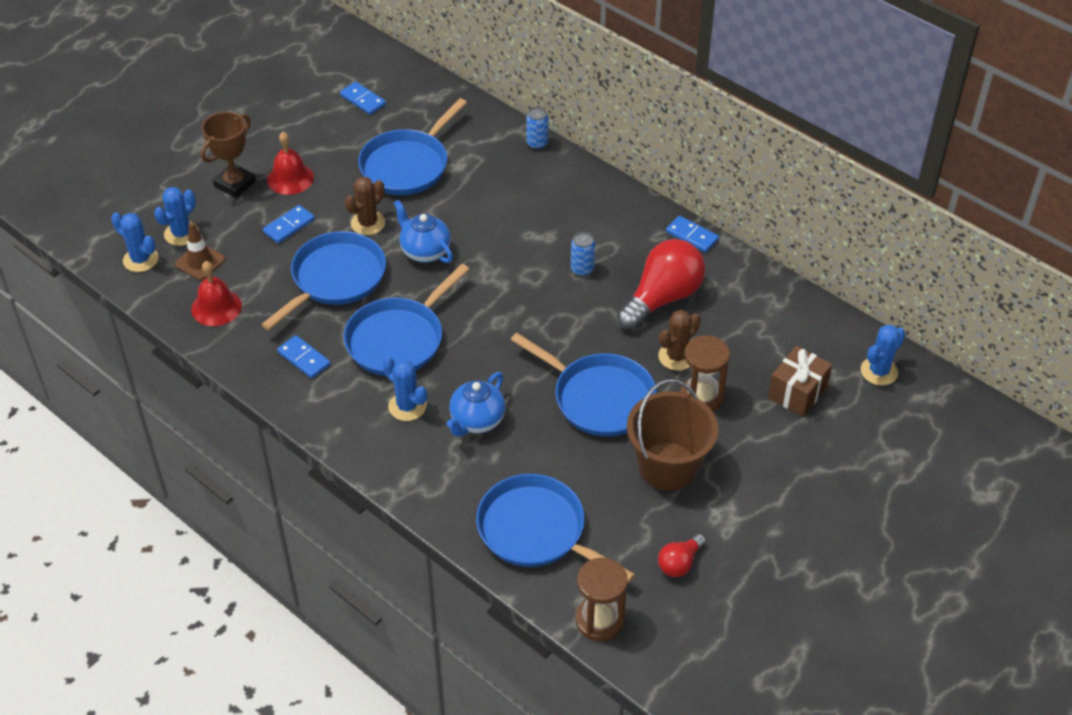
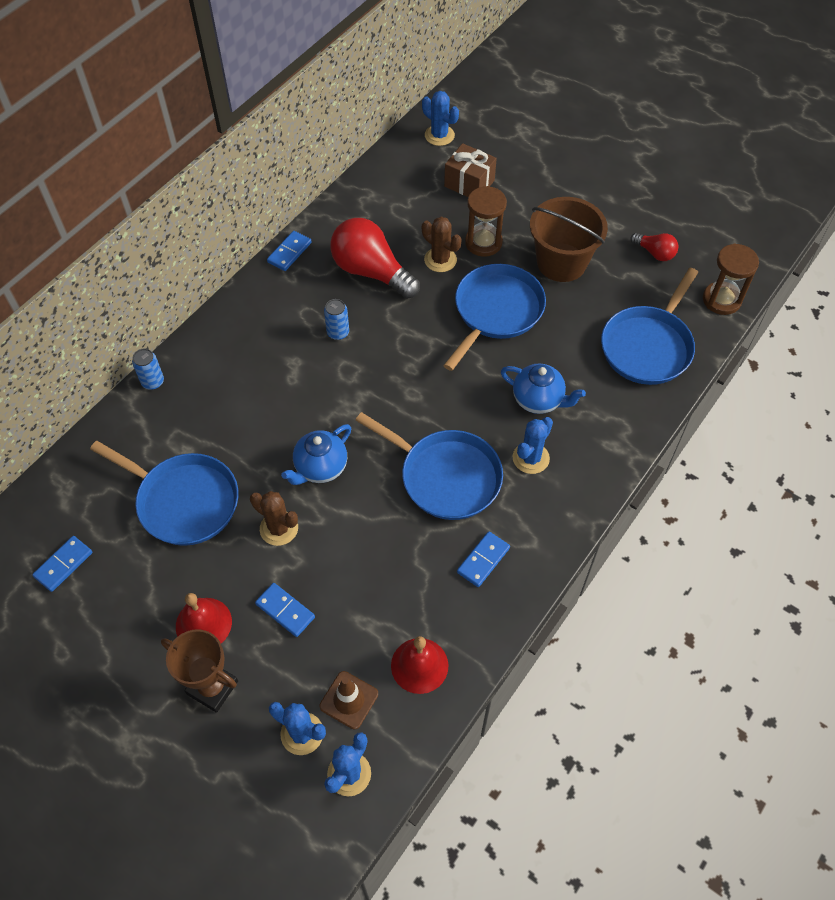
camera: 95 degrees left, 10 degrees up
blue pan [261,231,386,330] -> none

